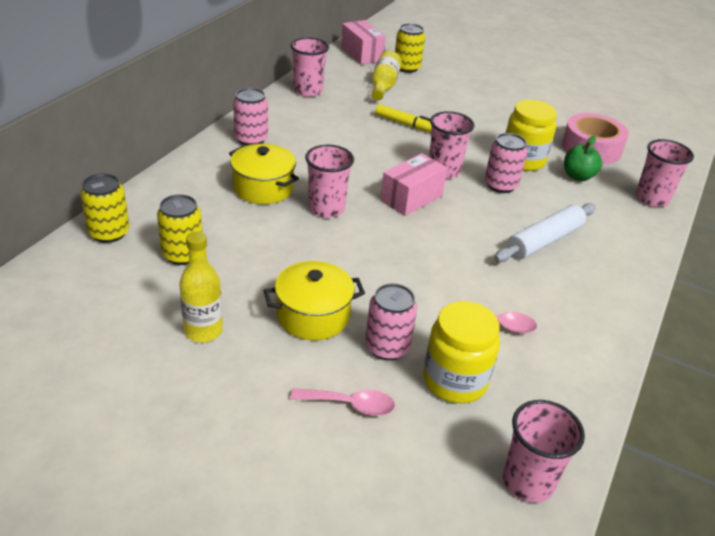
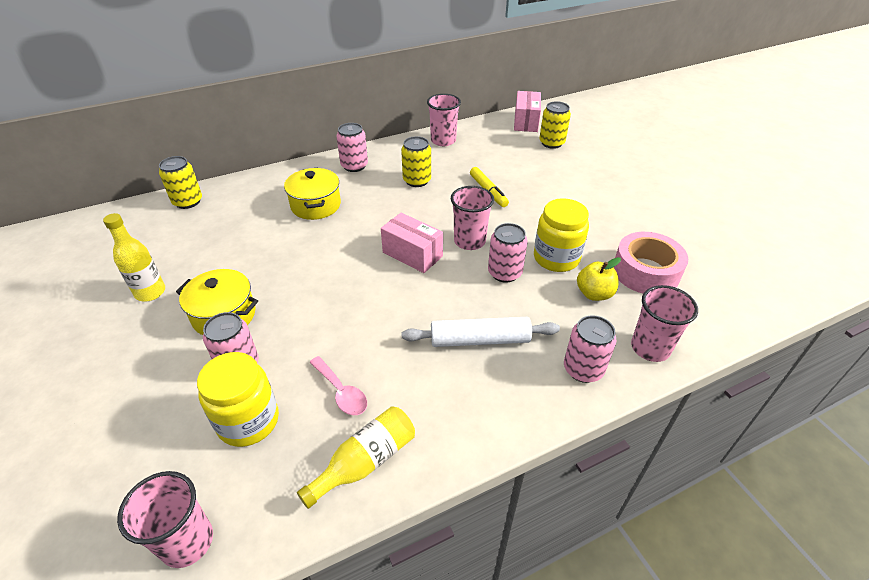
camera: 40 degrees right, 5 degrees up
yellow can [157,194,202,265] -> yellow can moved to [401,136,431,187]
pink spoon [290,388,395,416] -> none
pink cup [305,145,354,218] -> none
yellow bottle [371,51,402,101] -> yellow bottle moved to [297,406,415,509]
pink box [380,153,447,216] -> pink box turned 45 degrees clockwise [381,213,443,273]
green apple [564,136,602,181] -> yellow apple [577,257,621,301]
none -> pink can [564,315,617,383]

